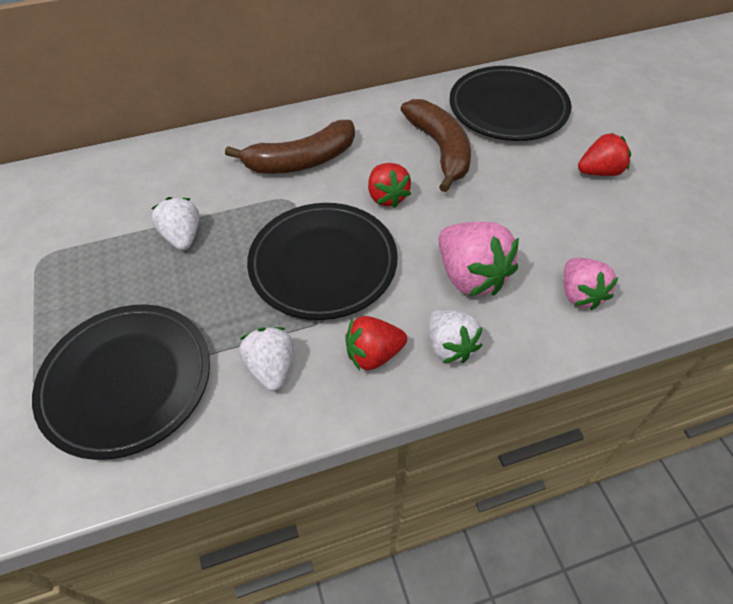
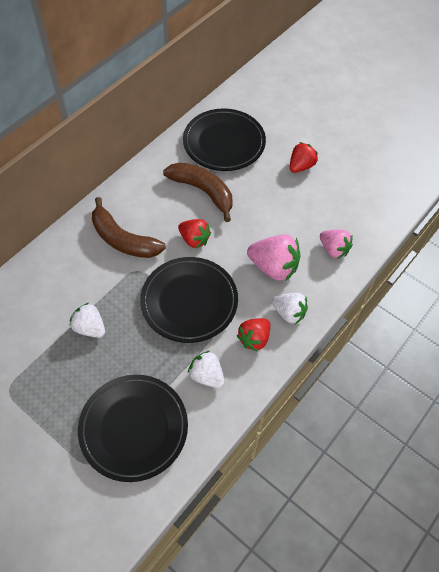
camera: 35 degrees left, 5 degrees up
brown banana [225,120,355,174] -> brown banana turned 90 degrees clockwise [92,197,166,258]

